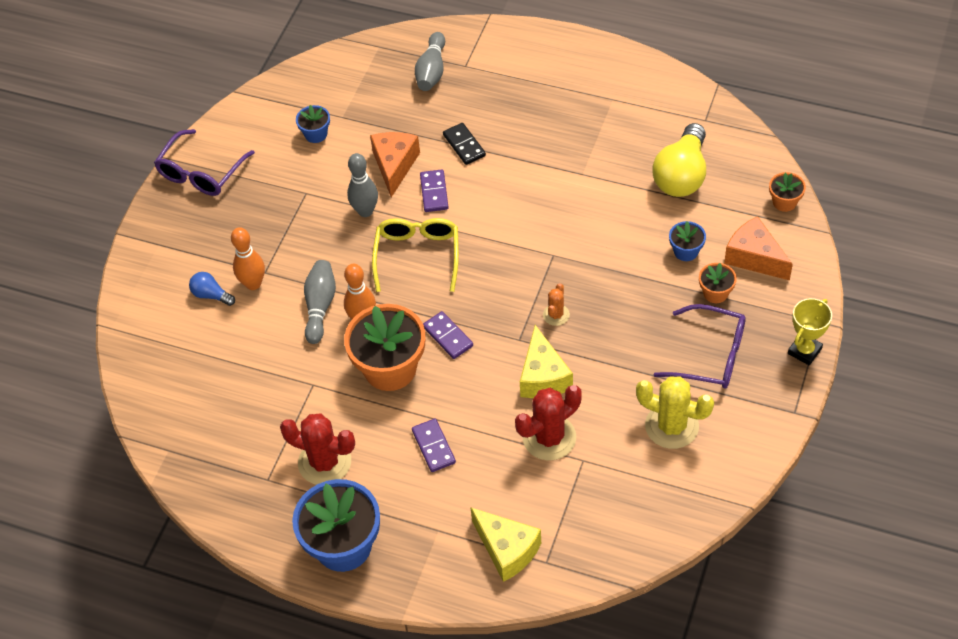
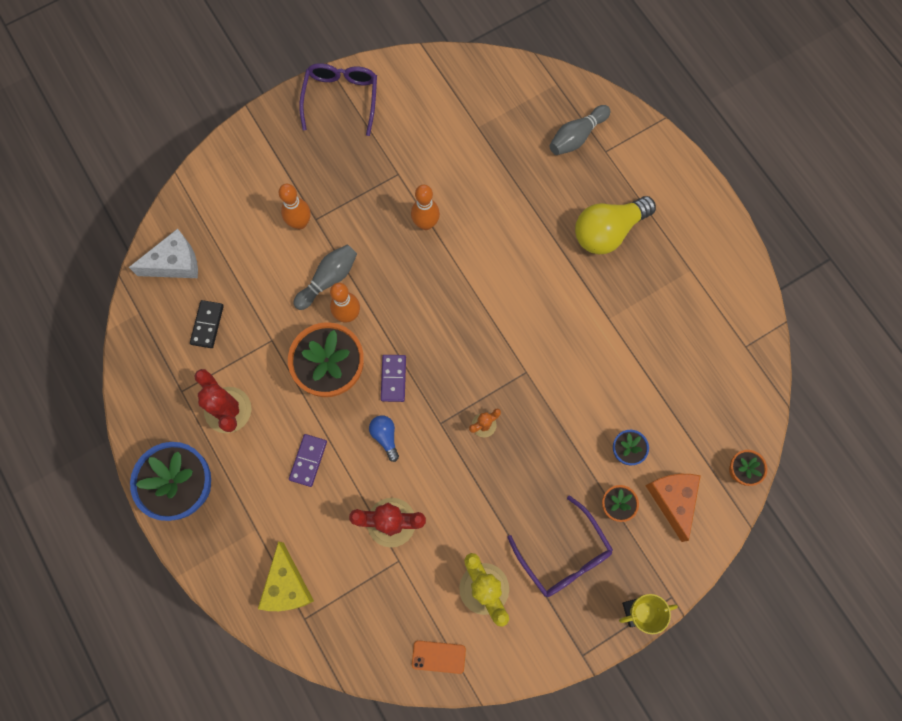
camera: 35 degrees right, 20 degrees up
purple glasses [154,129,255,196] -> purple glasses turned 120 degrees clockwise [299,63,377,136]
blue light bulb [189,272,235,306] -> blue light bulb moved to [369,415,399,462]
blue flower pot [296,105,330,143] -> none
grey bowling pin [347,153,378,217] -> orange bowling pin [411,185,440,230]
orange cheese [370,132,420,197] -> none
yellow glasses [372,218,459,292] -> none
purple domino [420,170,449,212] -> none
black domino [443,123,486,165] -> black domino moved to [190,300,224,348]
yellow cheese [520,325,573,398] -> none
yellow light bulb [652,123,706,197] -> yellow light bulb moved to [575,196,656,254]
none -> white cheese [129,229,198,278]
none -> orange phone [412,640,466,674]

